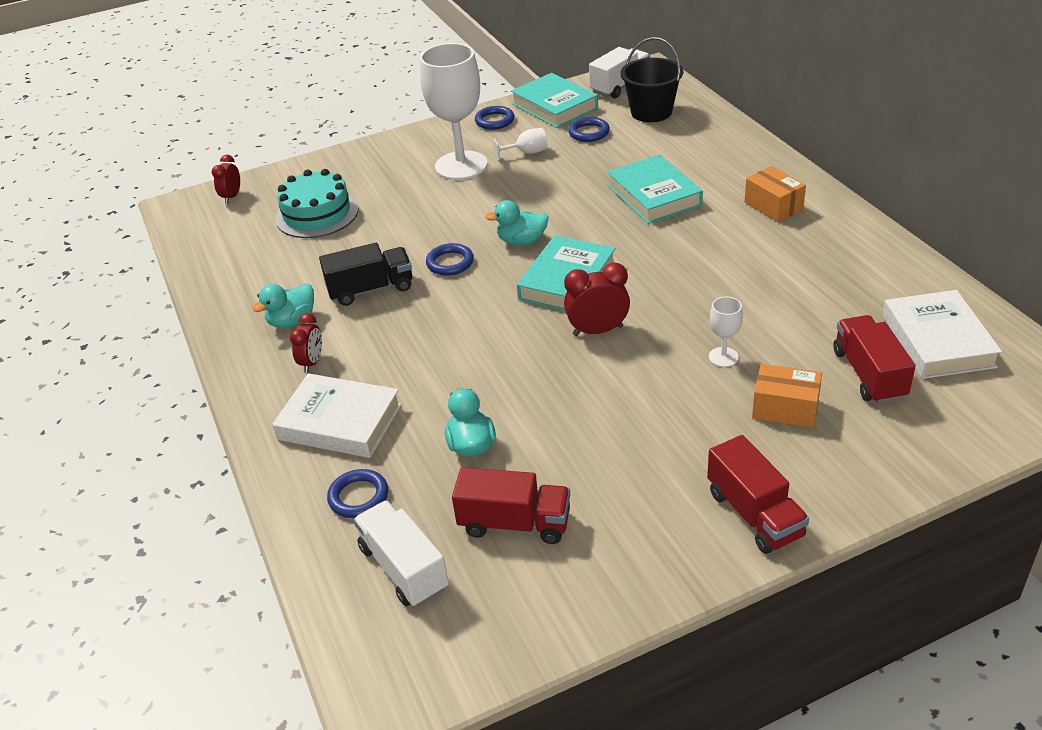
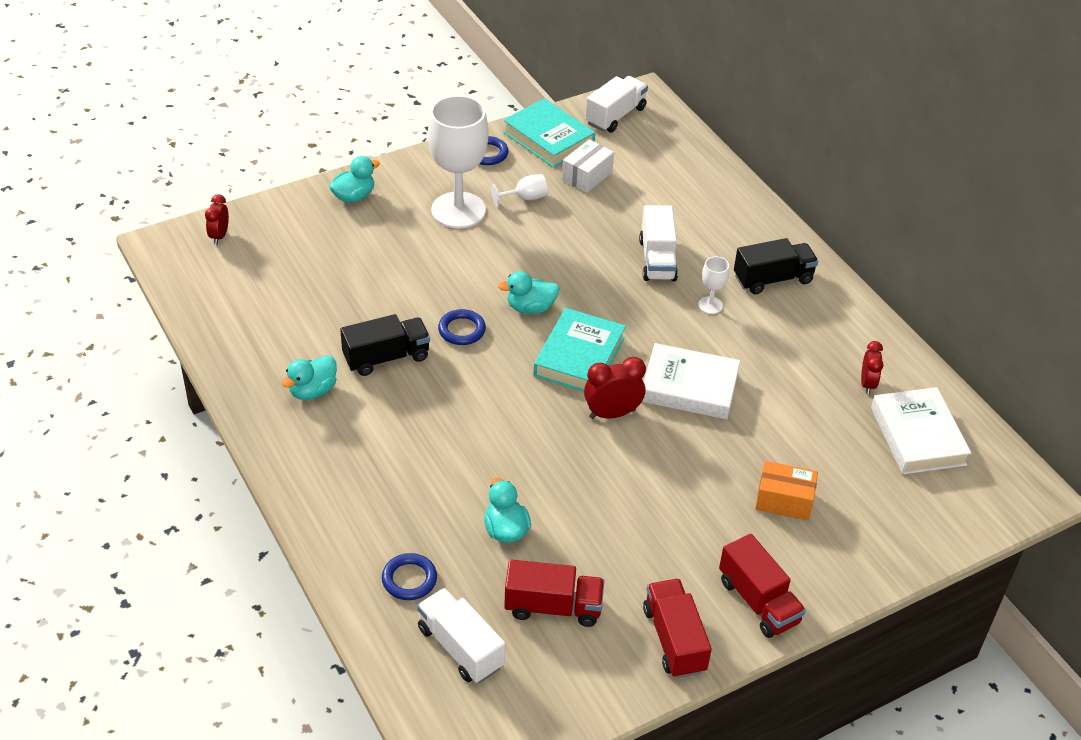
camera: 10 degrees left, 5 degrees up
white book [272,373,402,458] -> white book moved to [642,343,740,419]
turquoise cake [275,169,358,238] -> none
red clock [290,313,322,373] -> red clock moved to [861,341,883,394]
blue ring [568,117,610,142] -> white box [562,139,614,193]
turquoise book [607,155,703,224] -> white truck [639,205,678,281]
black bucket [621,37,683,122] -> none
white goblet [709,297,743,367] -> white goblet moved to [698,256,729,314]
orange box [745,166,806,222] -> black truck [734,238,818,294]
red truck [833,315,916,404] -> red truck moved to [643,579,712,678]
none -> turquoise duck [329,156,380,203]

